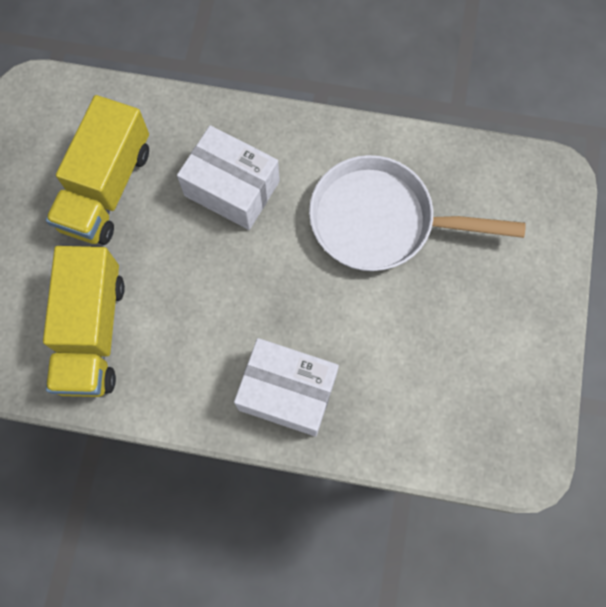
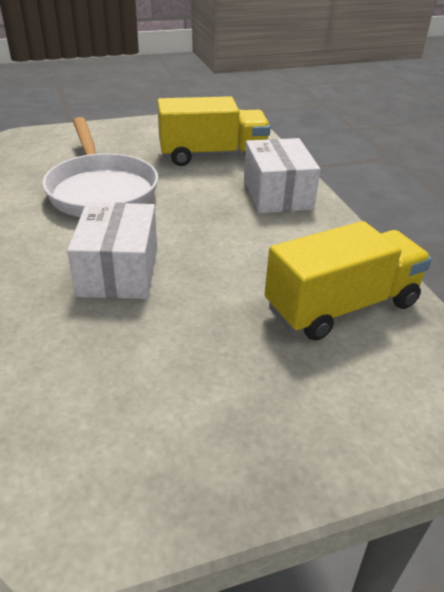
camera: 120 degrees left, 35 degrees down
yellow truck [46,95,149,245] -> yellow truck moved to [157,96,271,166]

